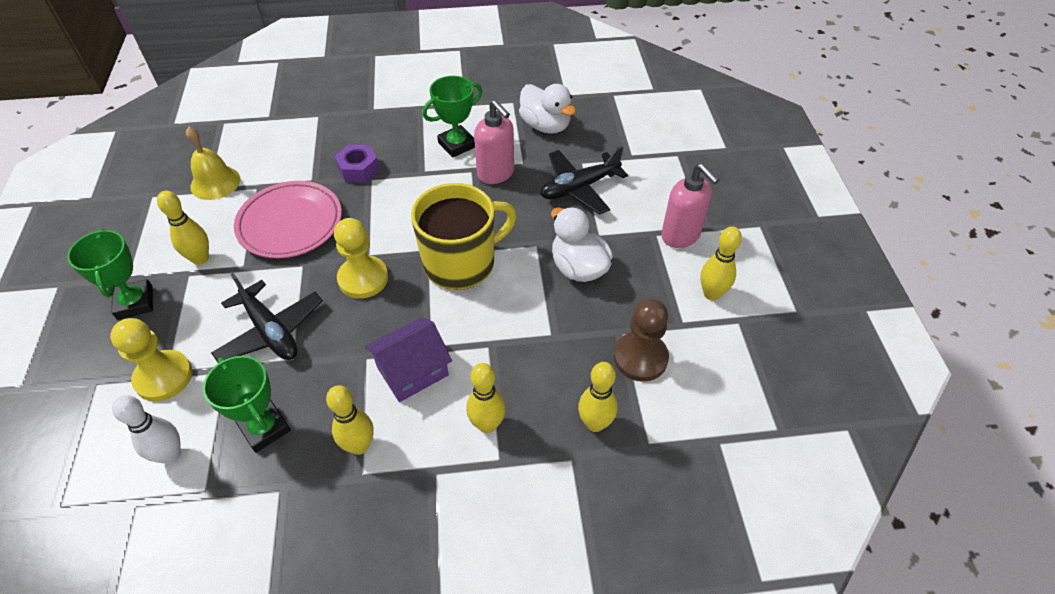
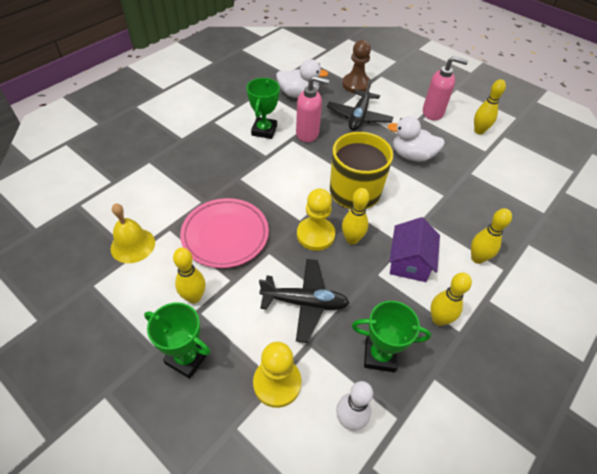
camera: 45 degrees left, 0 degrees up
purple nut [335,144,380,183] -> none
yellow bowling pin [578,362,618,432] -> yellow bowling pin moved to [342,188,370,245]
brown pawn [614,299,669,381] -> brown pawn moved to [342,40,371,93]

